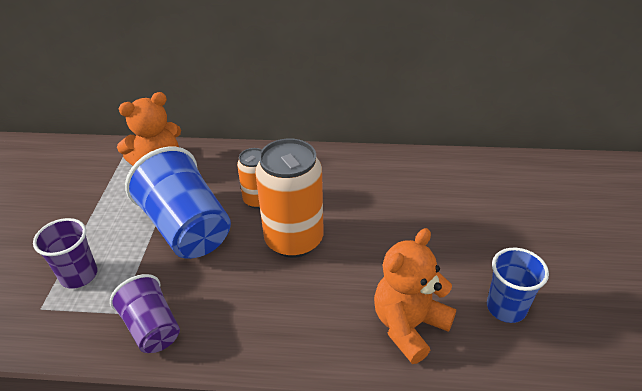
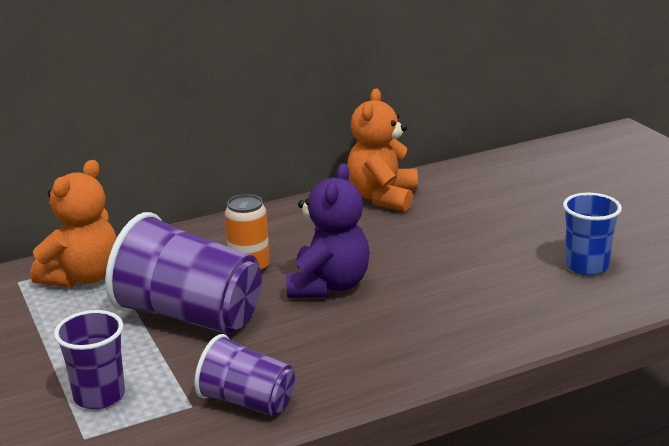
camera: 30 degrees left, 15 degrees down
blue cup [125,147,231,259] -> purple cup [105,212,262,334]
orange can [255,139,324,258] -> purple teddy bear [286,163,370,298]
orange teddy bear [374,228,456,364] -> orange teddy bear moved to [347,89,418,212]

